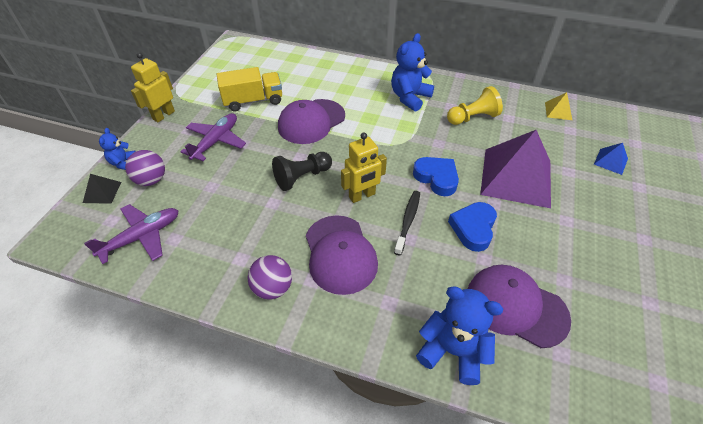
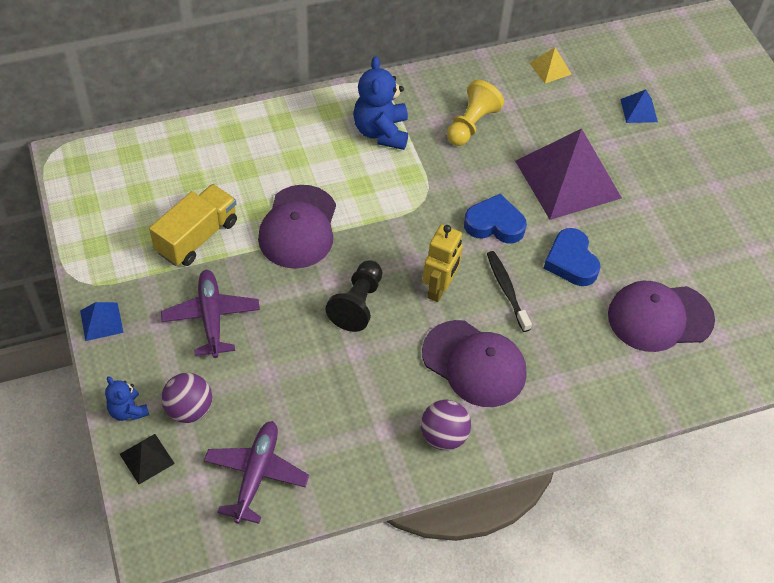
camera: 40 degrees left, 5 degrees up
yellow robot [131,53,175,122] -> blue pyramid [80,302,123,341]
blue teddy bear [416,286,503,385] -> none

